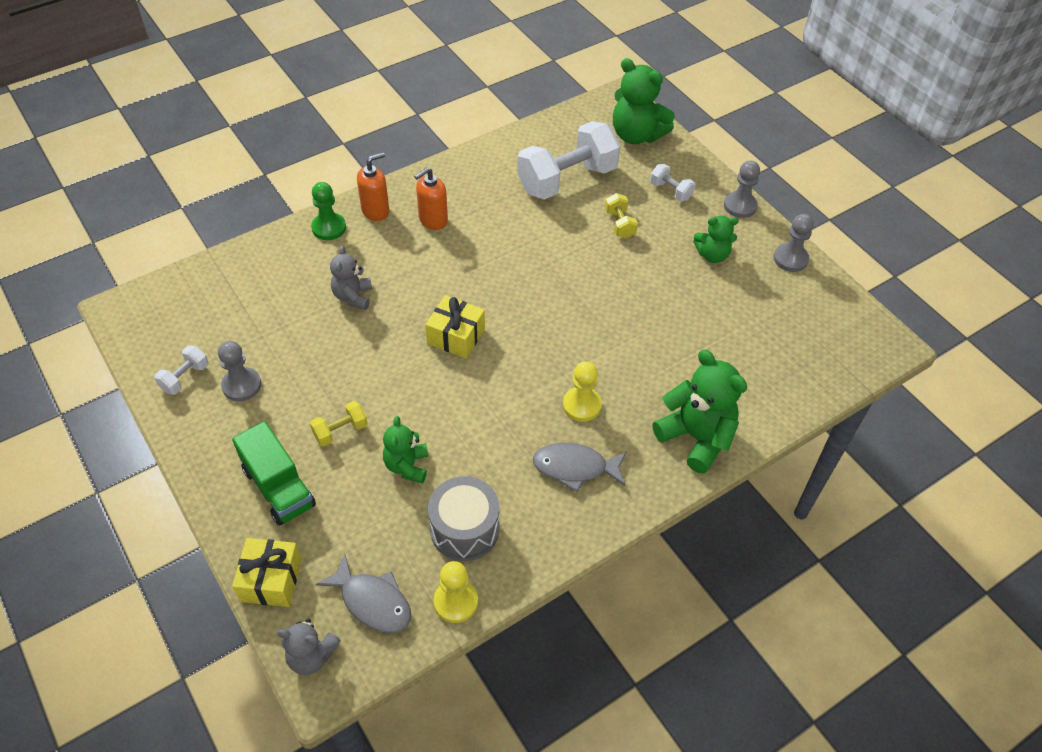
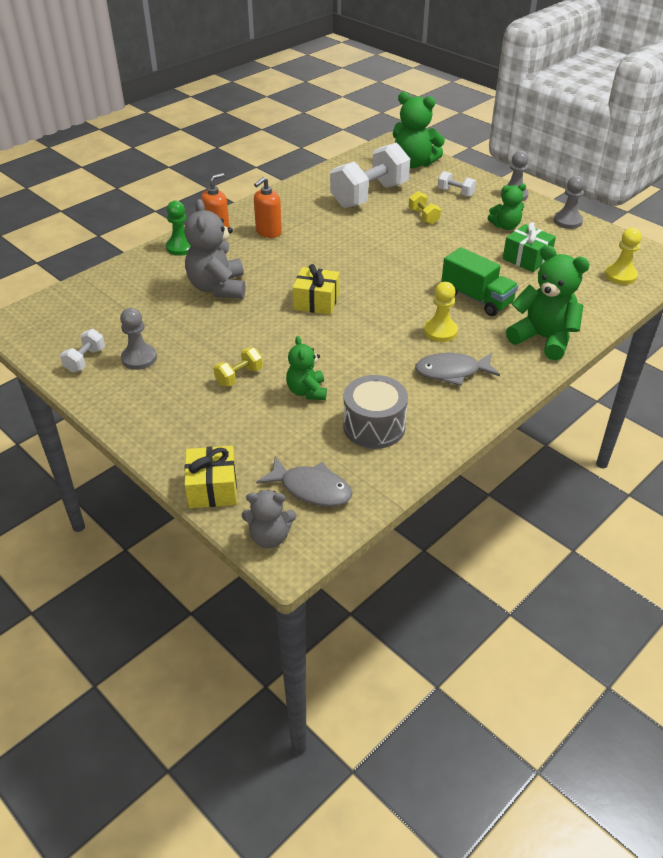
camera: 10 degrees left, 10 degrees down
green truck [232,421,316,525] -> green truck moved to [441,247,518,316]
grey teddy bear [330,246,372,310] -> grey teddy bear [184,199,245,299], size x1.69
yellow pawn [434,561,478,623] -> yellow pawn moved to [605,228,642,285]
none -> green gift [503,222,556,272]

